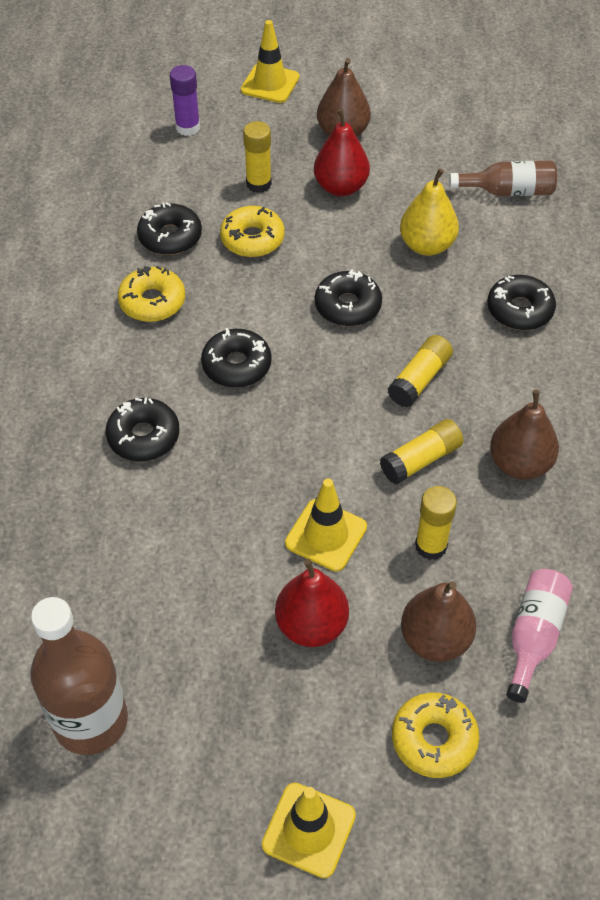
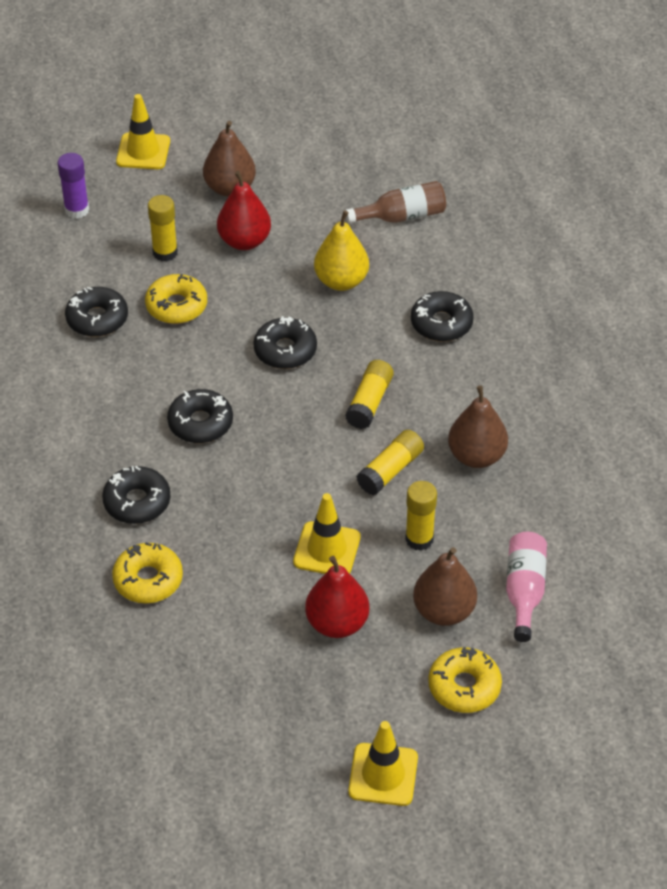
camera: 15 degrees left, 5 degrees down
brown bottle [30,597,128,755] -> none
yellow donut [118,266,185,322] -> yellow donut moved to [112,542,183,603]

